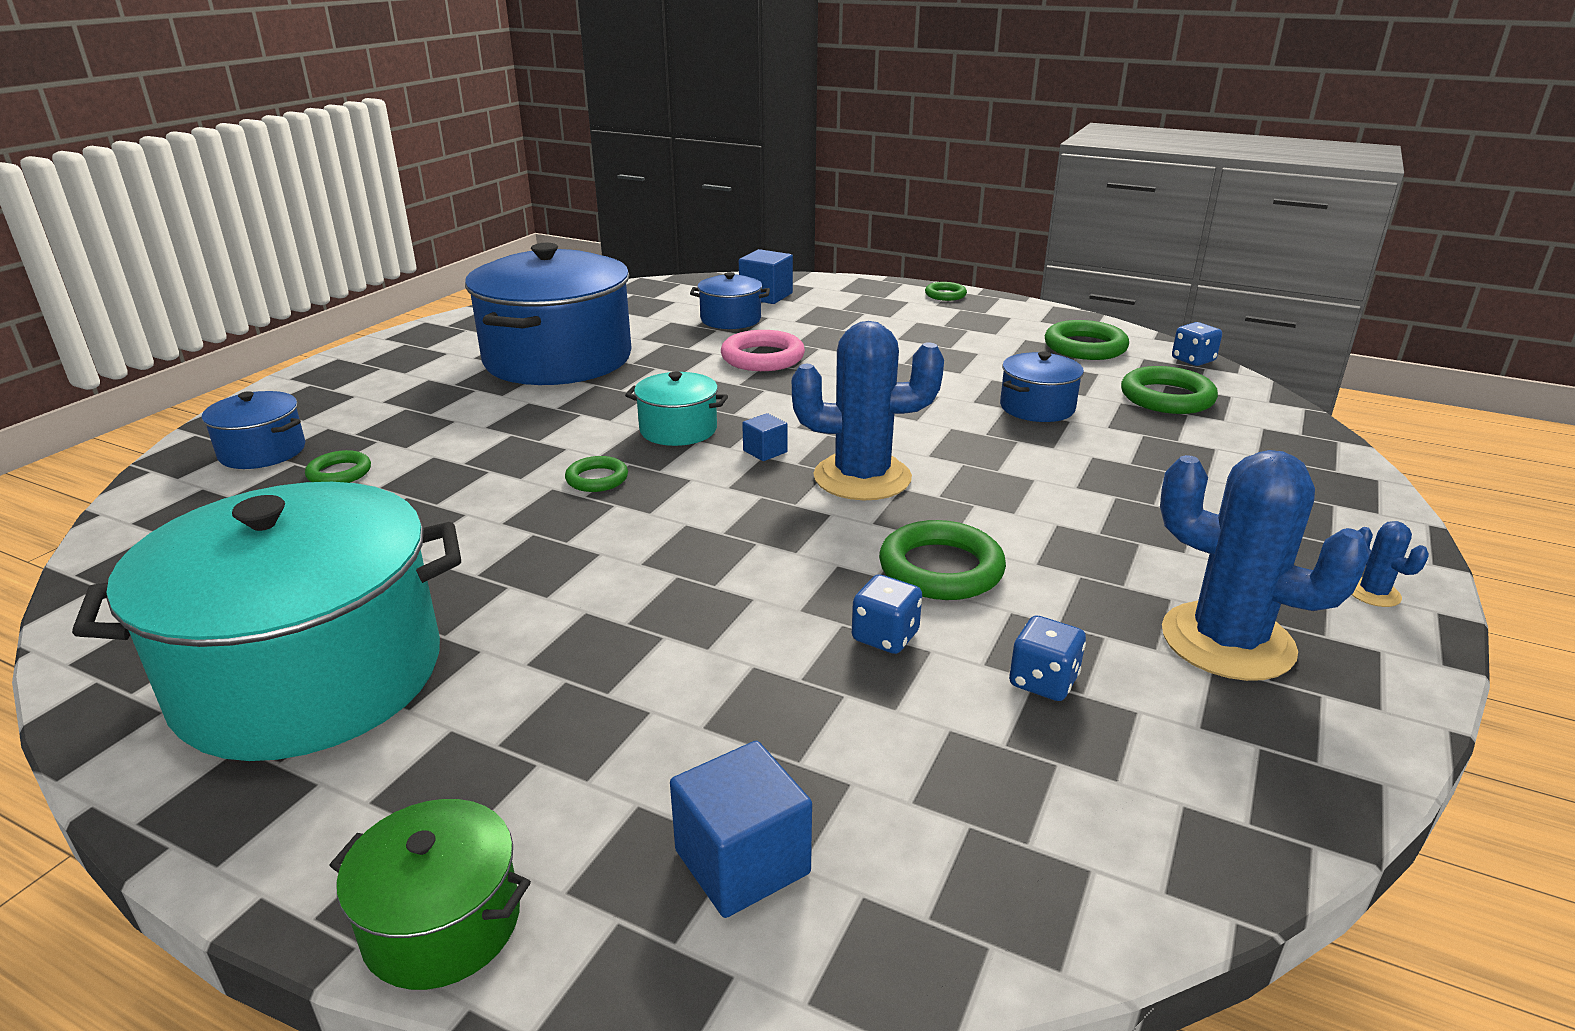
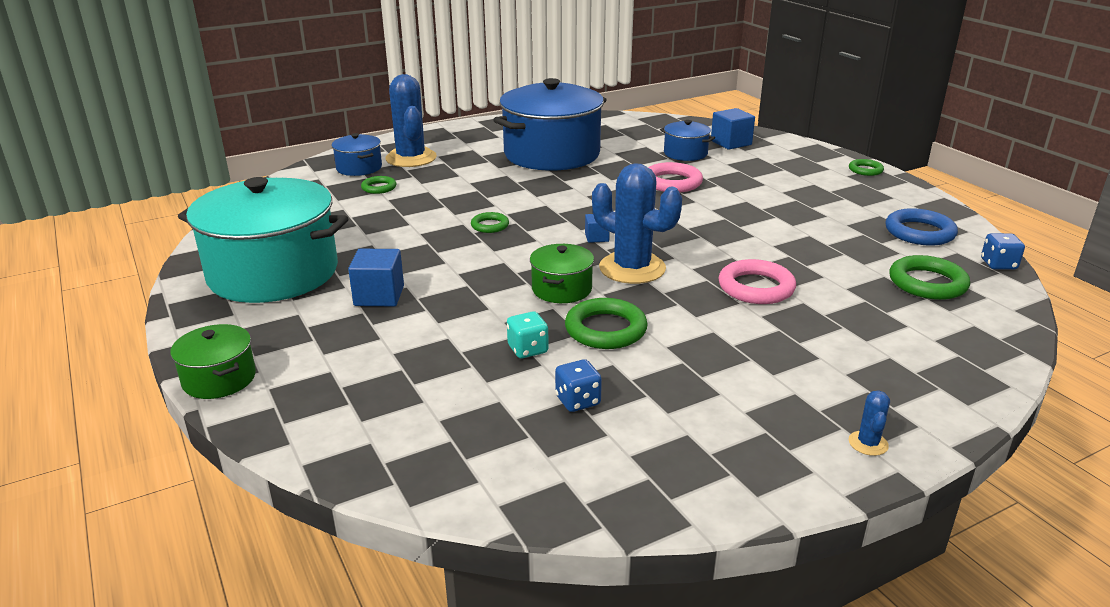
camera: 35 degrees right, 0 degrees up
turquoise pot [625,372,728,446] -> none
blue cube [670,741,812,918] -> blue cube moved to [348,249,404,306]
blue dice [852,575,922,654] -> turquoise dice [507,311,549,358]
blue pot [1000,351,1084,422] -> none
green ring [1045,320,1129,360] -> blue ring [885,208,958,246]
blue cactus [1160,450,1370,681] -> blue cactus moved to [385,74,437,167]
none -> green pot [530,244,594,303]
none -> pink ring [718,259,796,304]

